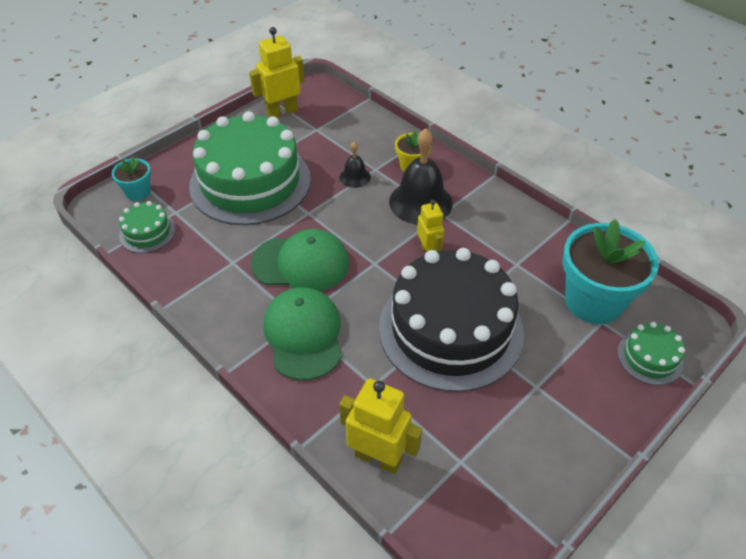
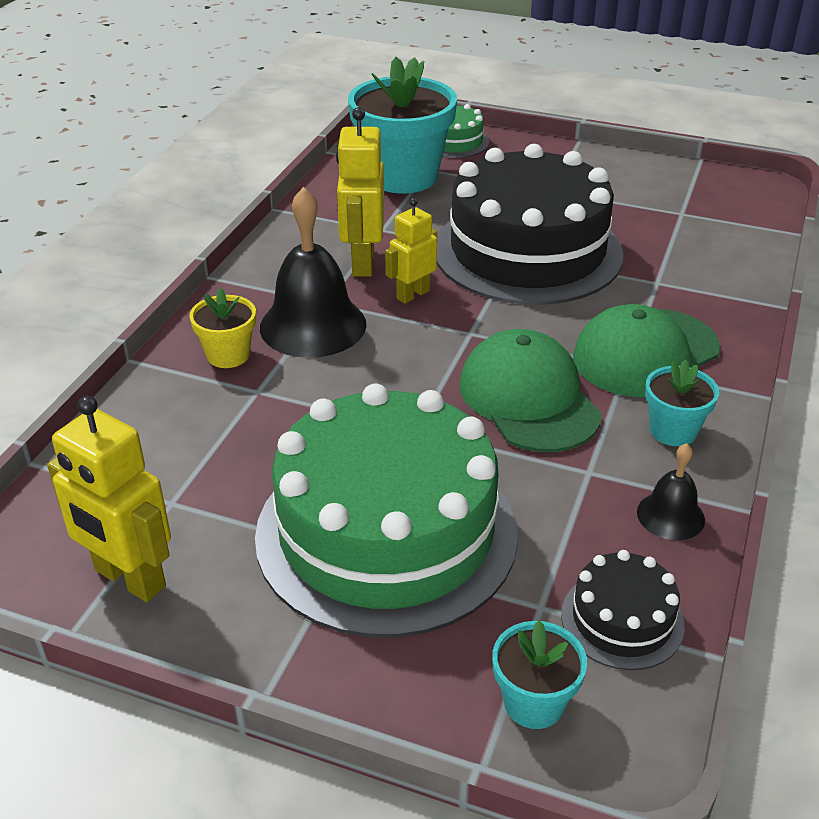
camera: 115 degrees left, 10 degrees down
green cake [119,201,176,253] -> black cake [561,550,685,670]
yellow robot [339,379,422,474] -> yellow robot moved to [336,107,384,277]
black bell [340,142,371,188] -> black bell moved to [637,443,705,540]
none -> turquoise flower pot [645,360,719,446]

